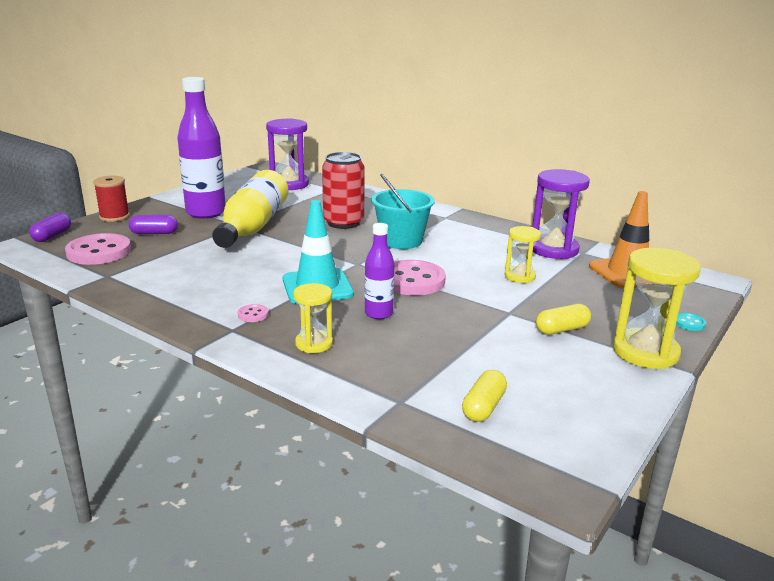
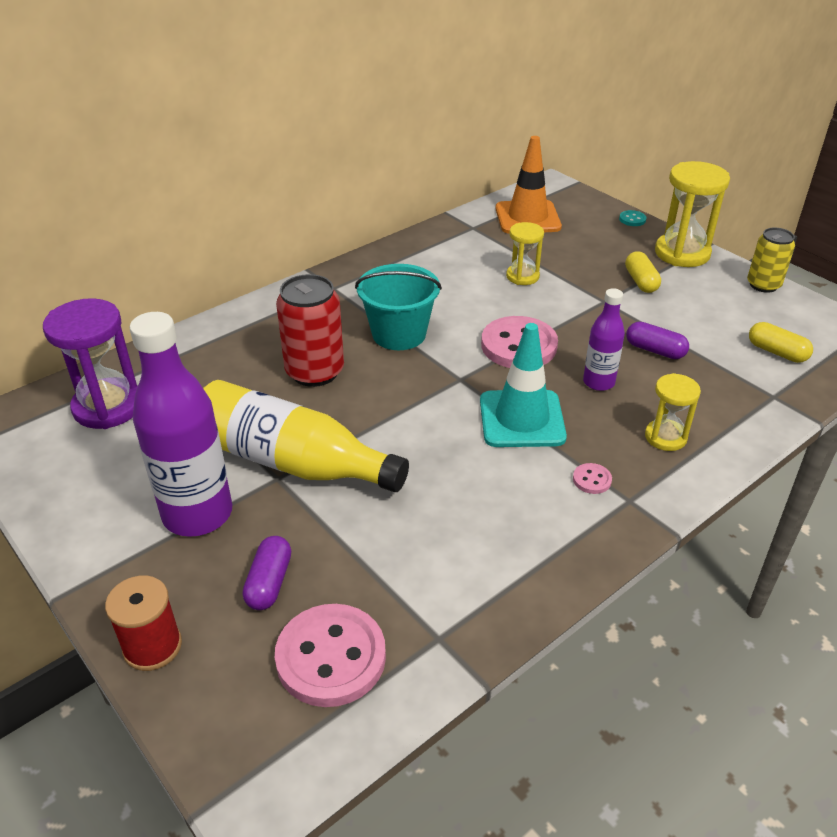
camera: 75 degrees left, 15 degrees up
purple capsule [29,213,71,242] -> purple capsule moved to [626,322,689,359]
purple hourglass [532,169,590,259] -> none
none -> yellow can [747,228,795,293]

